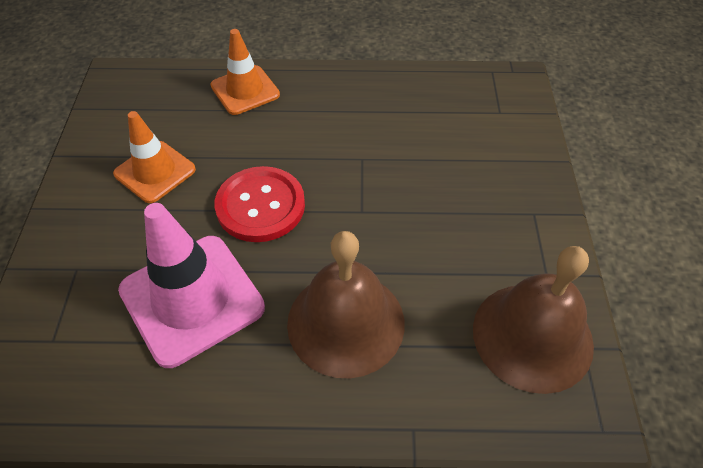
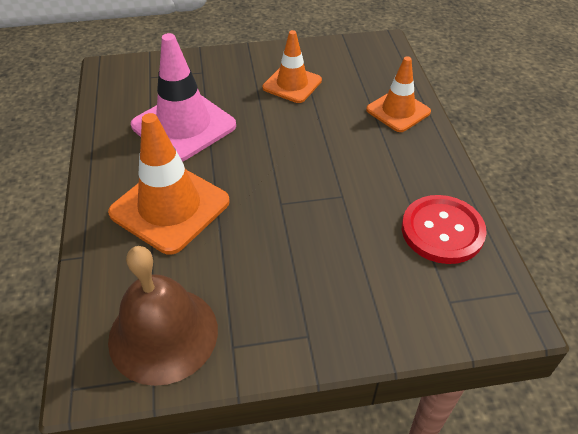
camera: 80 degrees right, 5 degrees down
red button [215,166,305,242] -> red button moved to [402,195,487,264]
brown bell [287,231,405,378] -> orange traffic cone [108,113,230,255]

